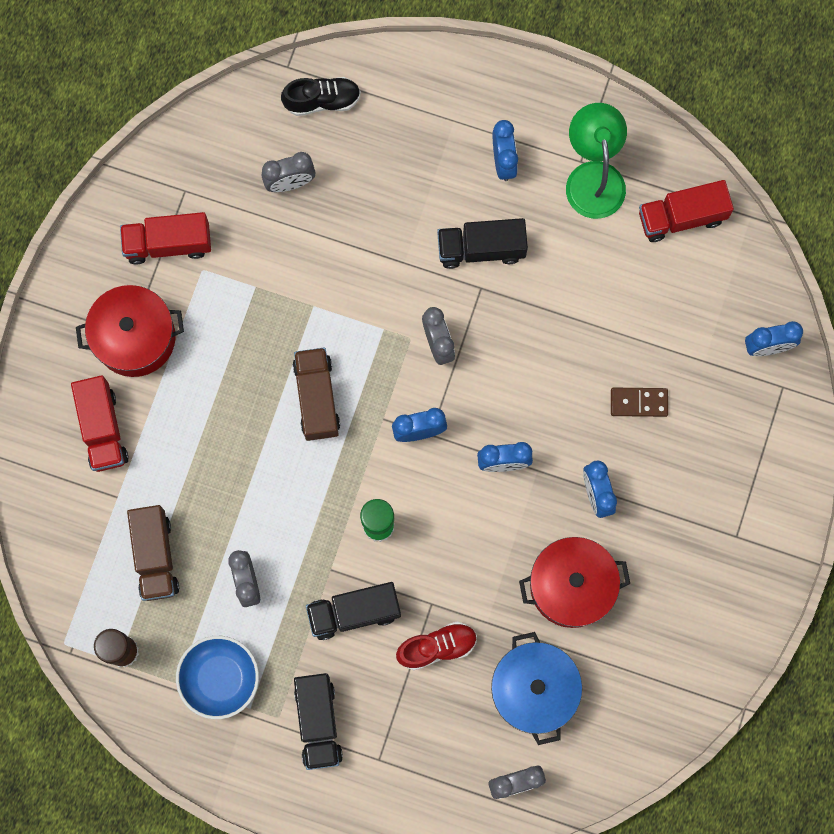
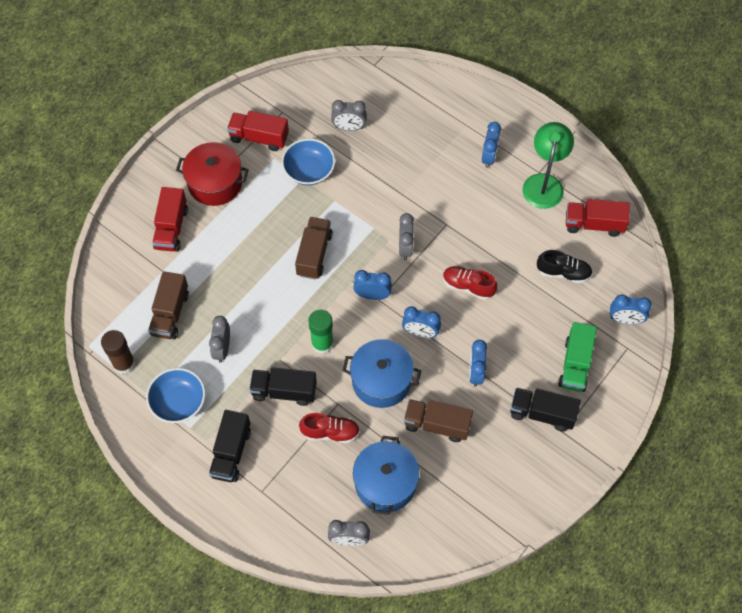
camera: 20 degrees right, 15 degrees down
black shoe [281,77,361,116] -> black shoe moved to [537,250,593,283]
black truck [437,218,528,269] -> black truck moved to [510,388,581,431]
red pot [519,537,630,628] -> brown truck [404,399,473,442]
brown domino [611,388,668,417] -> none
none -> blue bowl [282,139,335,185]
none -> blue pot [342,339,421,408]
none -> red shoe [443,266,497,300]
none -> green truck [558,322,597,392]

